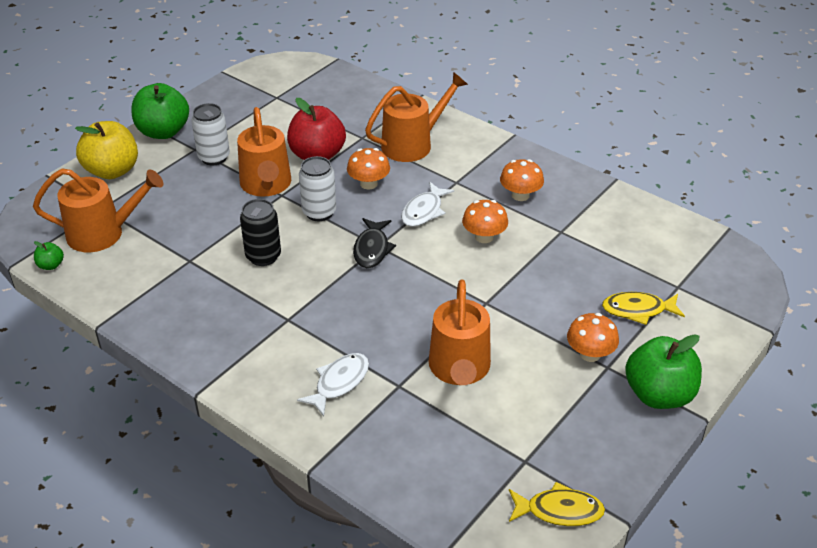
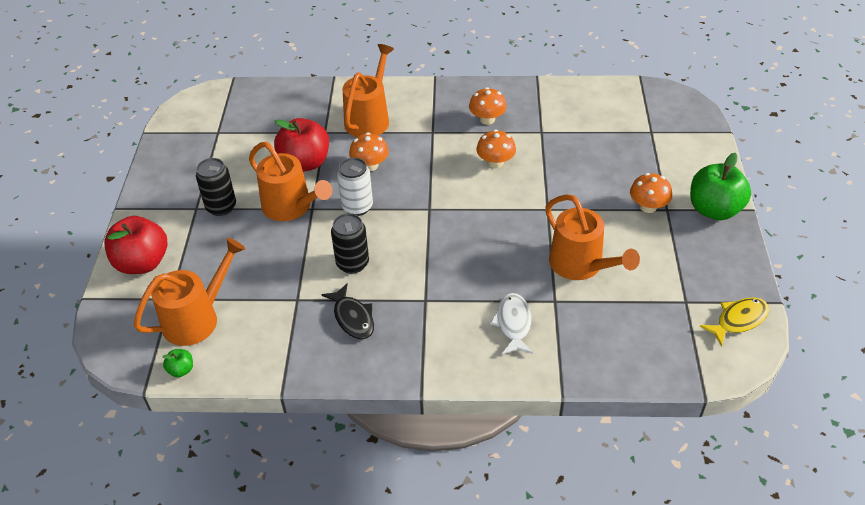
camera: 35 degrees left, 5 degrees up
yellow apple [75,121,138,179] -> red apple [104,216,167,274]
green apple [131,83,189,139] -> none
white can [191,103,230,166] -> black can [196,158,236,216]
black fish [353,218,396,268] -> black fish moved to [321,283,374,340]
white fish [401,182,454,227] -> none
yellow fish [602,292,685,325] -> none

